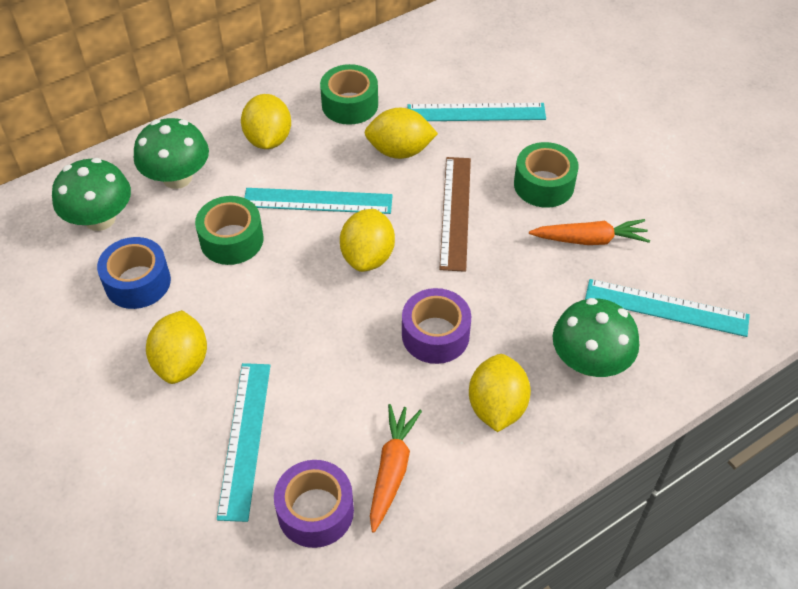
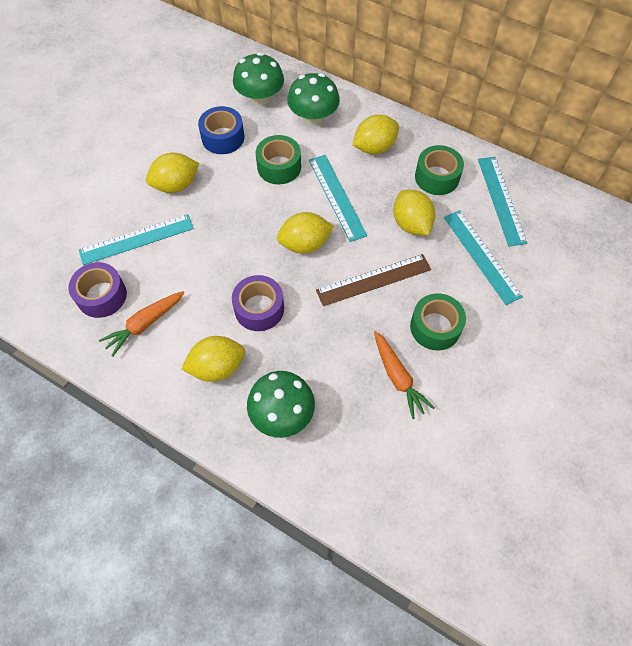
camera: 65 degrees right, 10 degrees up
orange carrot [370,404,422,533] -> orange carrot turned 150 degrees clockwise [99,291,184,356]
turquoise ruler [585,279,750,337] -> turquoise ruler moved to [478,157,527,246]

